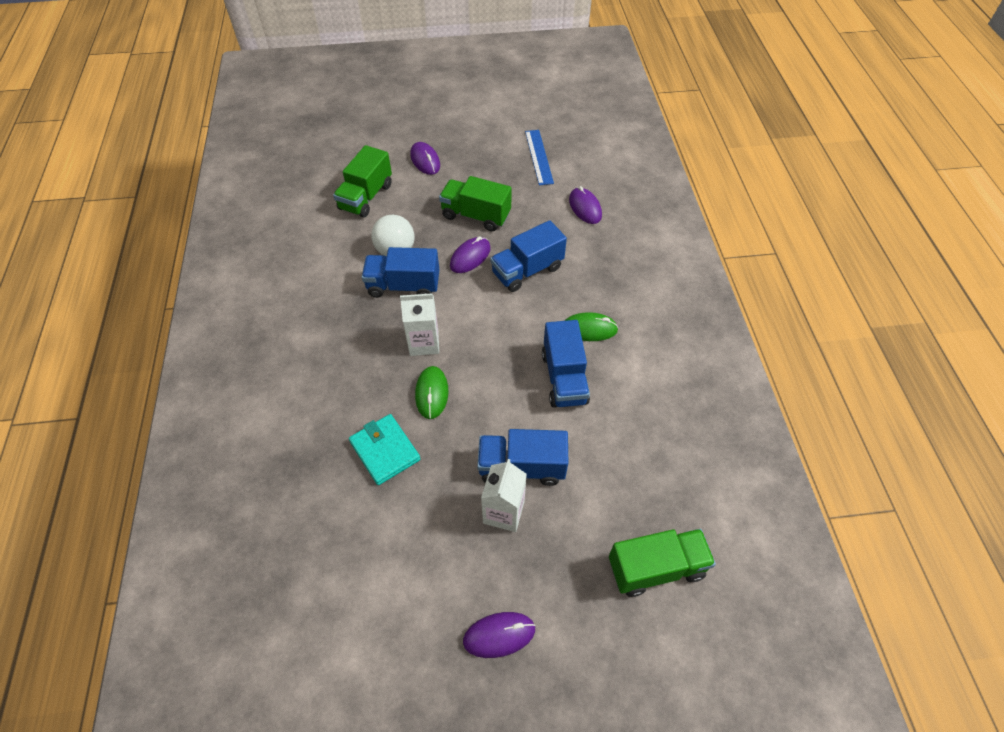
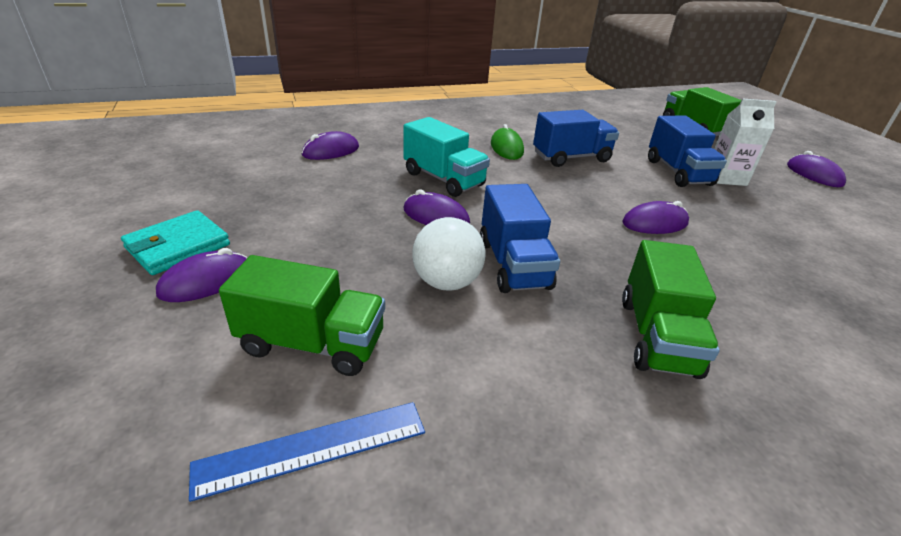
camera: 105 degrees left, 20 degrees down
turquoise wallet [349,414,420,485] -> turquoise wallet moved to [121,210,230,275]
white carton [400,293,439,356] -> none
green mouse [415,366,449,419] -> purple mouse [622,201,689,234]
green truck [439,176,512,231] -> green truck moved to [622,240,720,379]
blue truck [490,220,567,292] -> turquoise truck [403,117,490,197]
blue ruler [525,130,554,185] -> blue ruler moved to [189,402,425,502]

